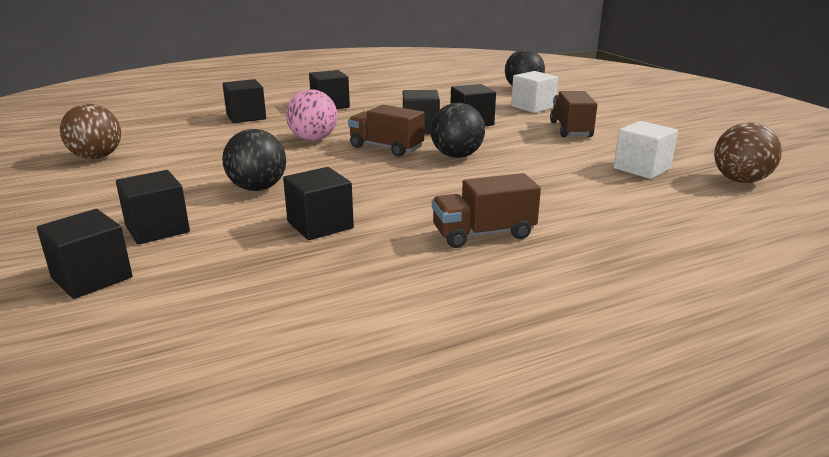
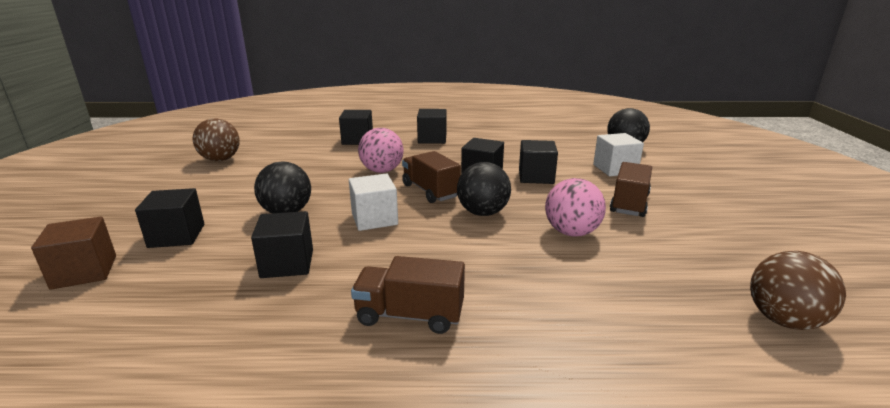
camera: 25 degrees right, 0 degrees up
black cube [37,209,132,299] -> brown cube [31,217,116,290]
white cube [614,121,678,179] -> white cube moved to [349,174,398,231]
none -> pink ball [545,178,606,237]

